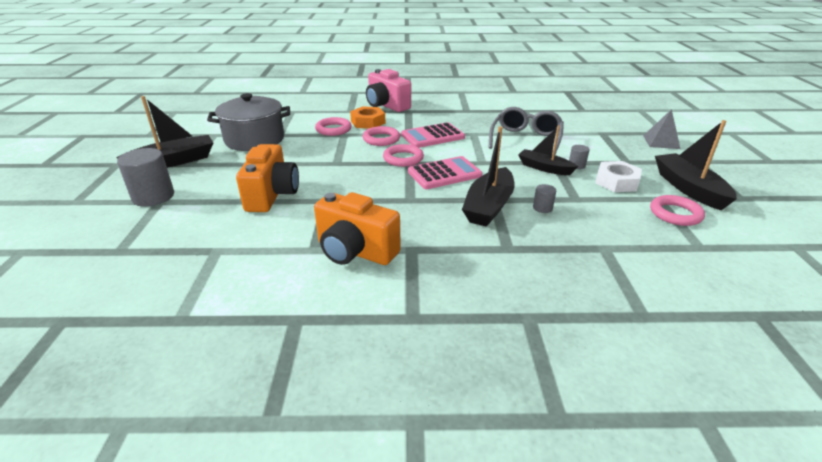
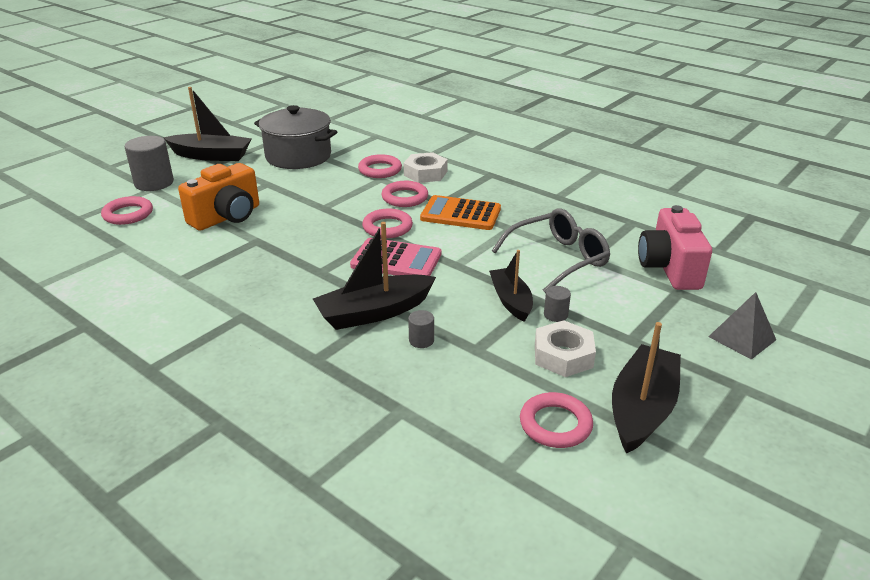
camera: 40 degrees right, 0 degrees up
orange camera [314,192,401,265] -> none
orange nut [350,106,385,129] -> white nut [404,152,448,183]
pink camera [366,69,411,112] -> pink camera moved to [638,205,712,290]
pink calculator [401,122,465,148] -> orange calculator [420,195,501,230]
none -> pink ring [101,196,153,225]

